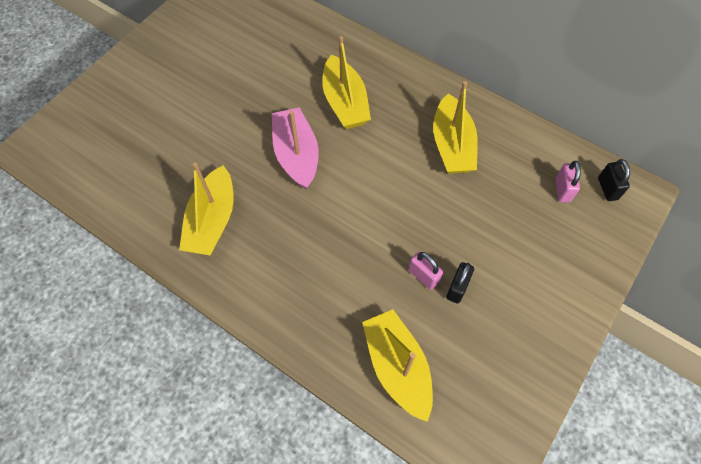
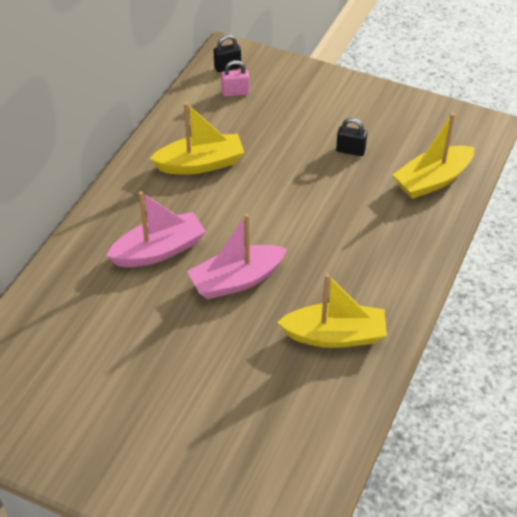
camera: 100 degrees left, 15 degrees down
yellow boat [322,36,371,129] -> pink boat [106,191,206,267]
pink padlock [408,251,443,290] -> none

